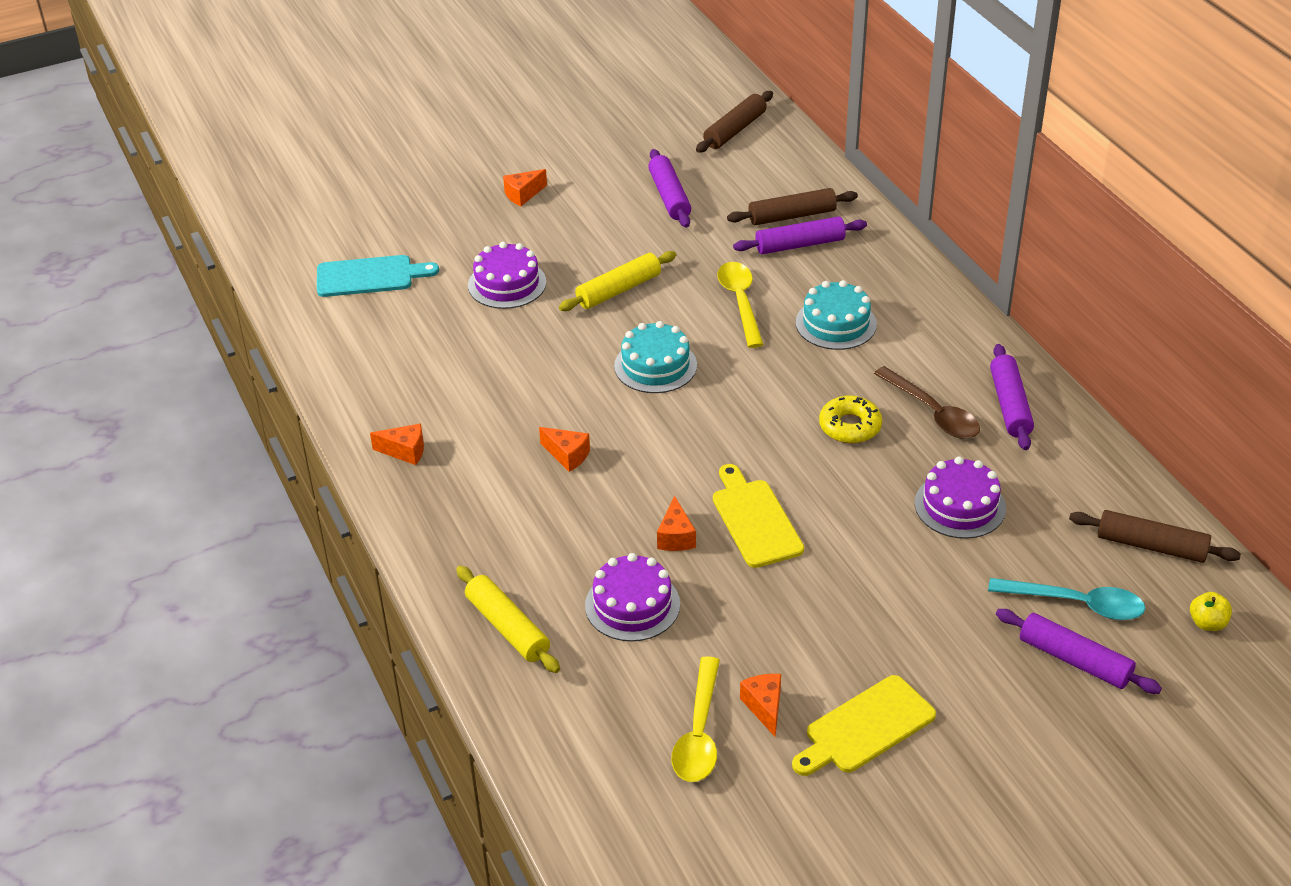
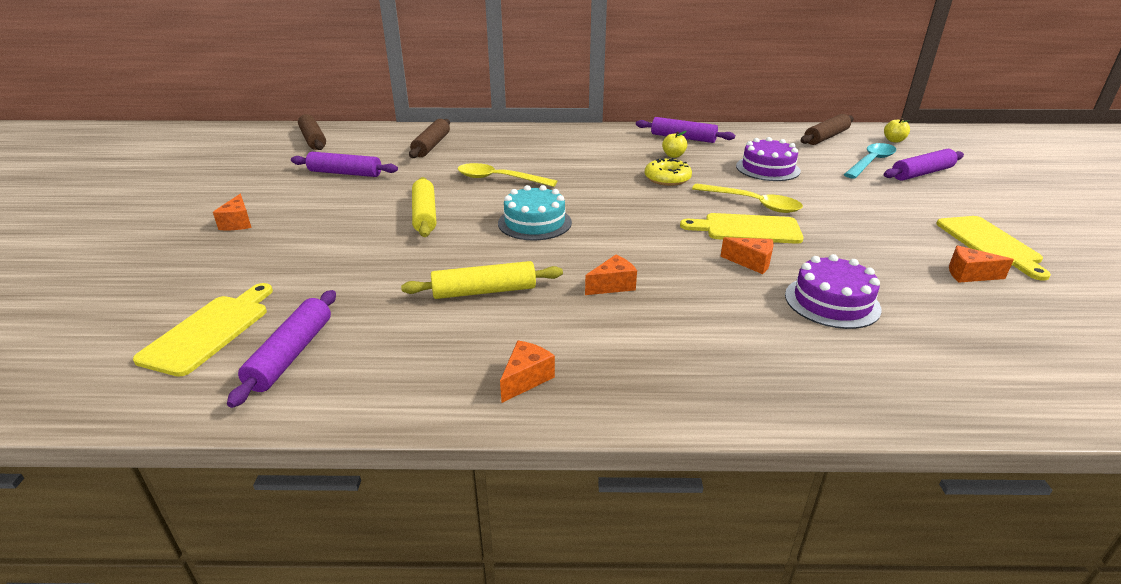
camera: 65 degrees left, 10 degrees down
turquoise cutting board [317,255,439,297] -> yellow cutting board [133,283,273,377]
yellow rolling pin [456,566,560,673] -> yellow rolling pin moved to [401,261,563,299]
purple cake [468,242,546,309] -> none
yellow spoon [671,656,720,782] -> yellow spoon moved to [692,184,803,213]
purple rolling pin [733,216,867,254] -> purple rolling pin moved to [227,290,336,408]
turquoise cake [796,280,877,350] -> none
brown spoon [874,366,980,439] -> yellow apple [662,131,687,158]

